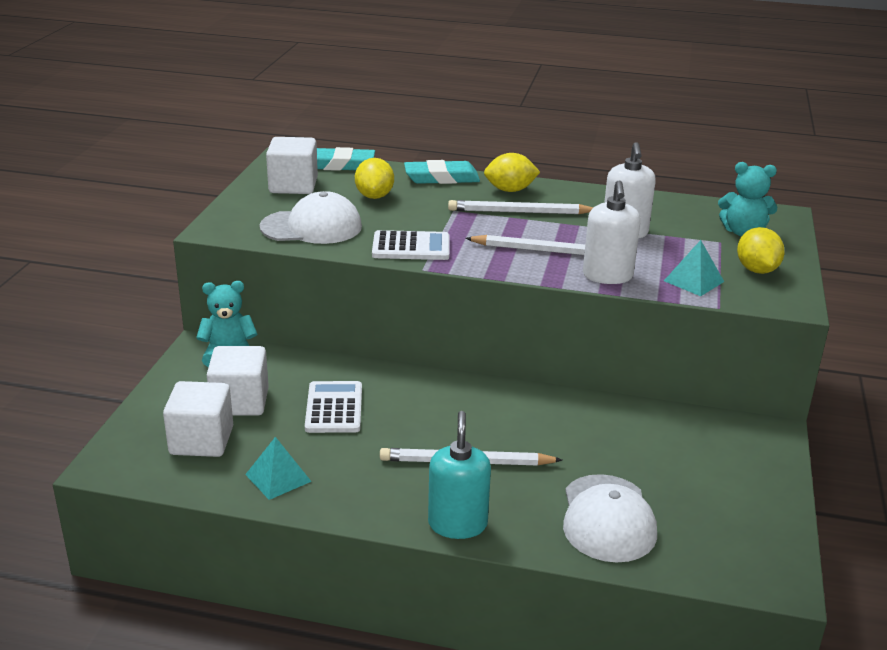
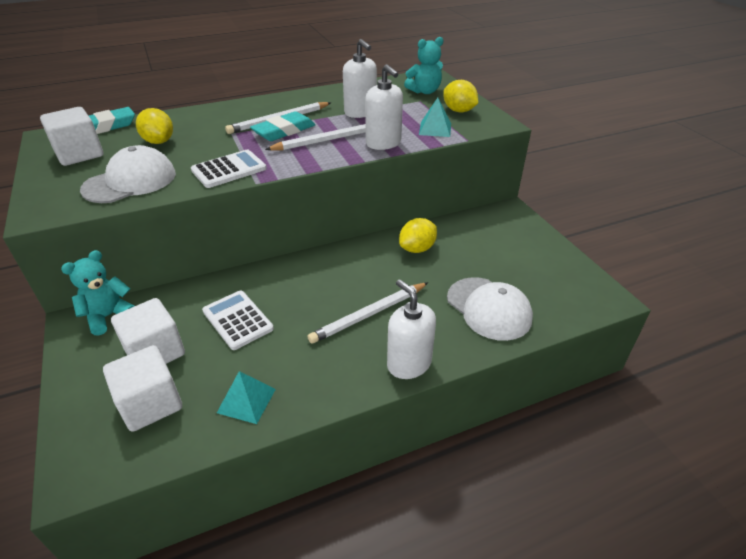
camera: 35 degrees left, 10 degrees up
turquoise eraser [404,160,480,184] -> turquoise eraser moved to [250,111,316,141]
turquoise soap dispenser [428,411,491,539] -> white soap dispenser [387,279,436,379]
yellow lemon [484,153,540,192] -> yellow lemon moved to [399,218,437,253]

